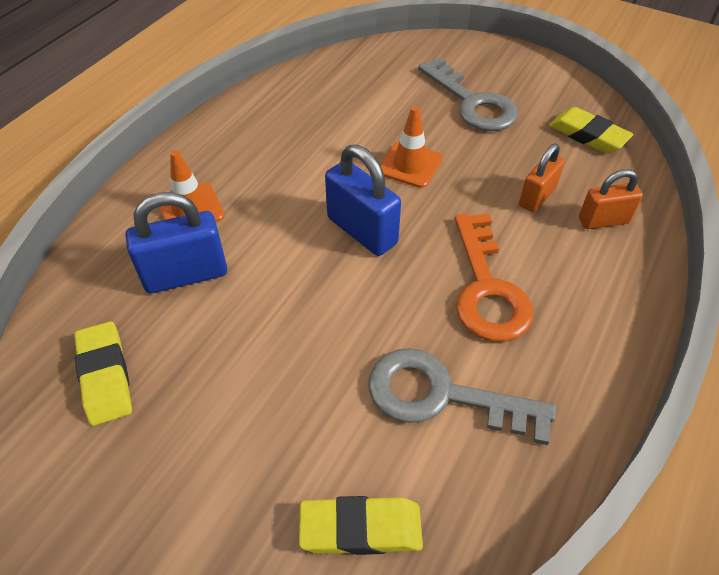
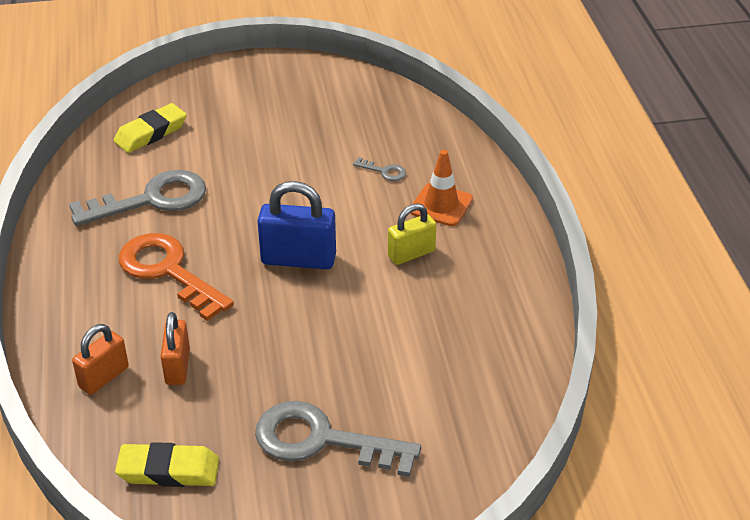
camera: 140 degrees right, 10 degrees down
yellow eraser [74,321,132,426] -> none
blue padlock [126,192,227,293] -> grey key [353,157,406,181]
orange traffic cone [380,106,443,188] -> none
none -> yellow padlock [388,203,436,265]

